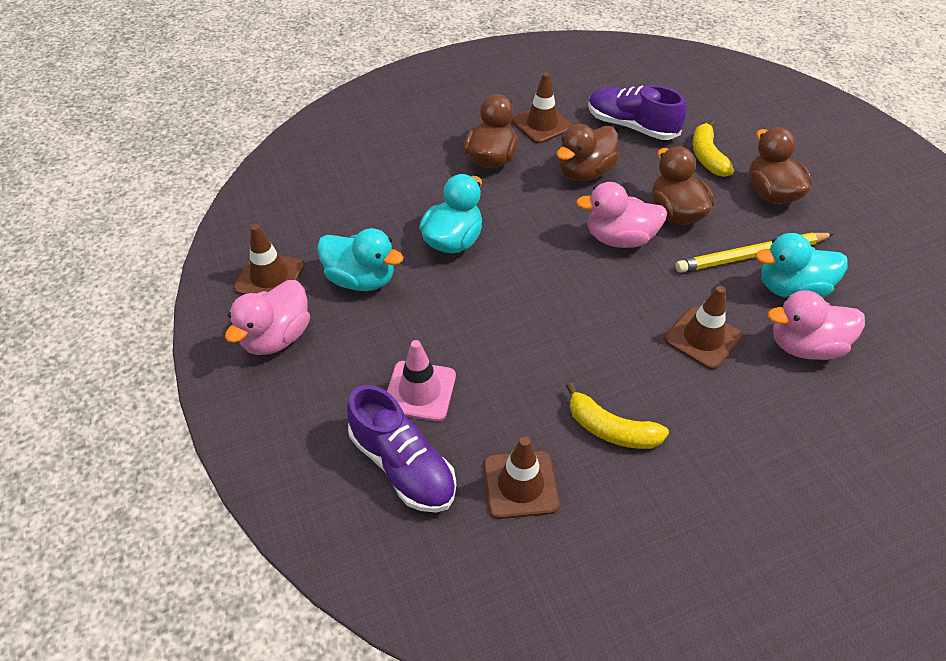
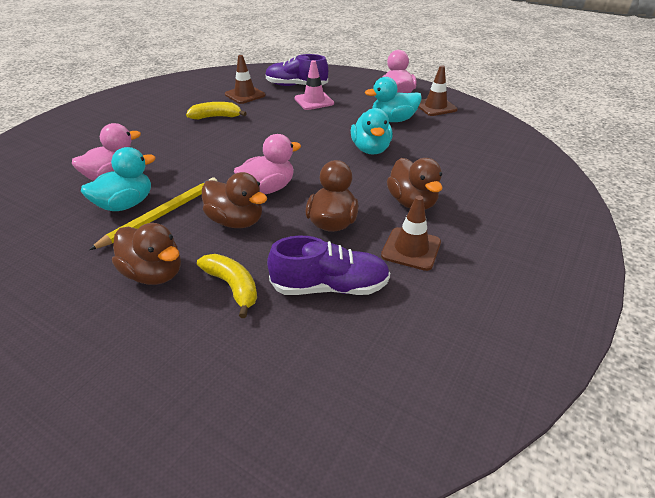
camera: 145 degrees right, 10 degrees down
brown traffic cone [664,286,743,370] -> none

